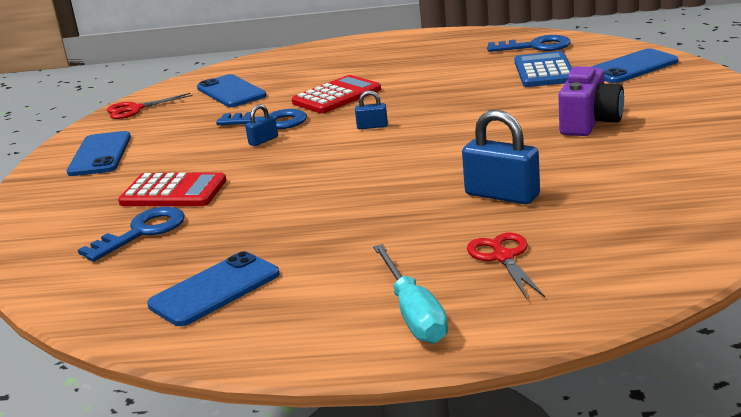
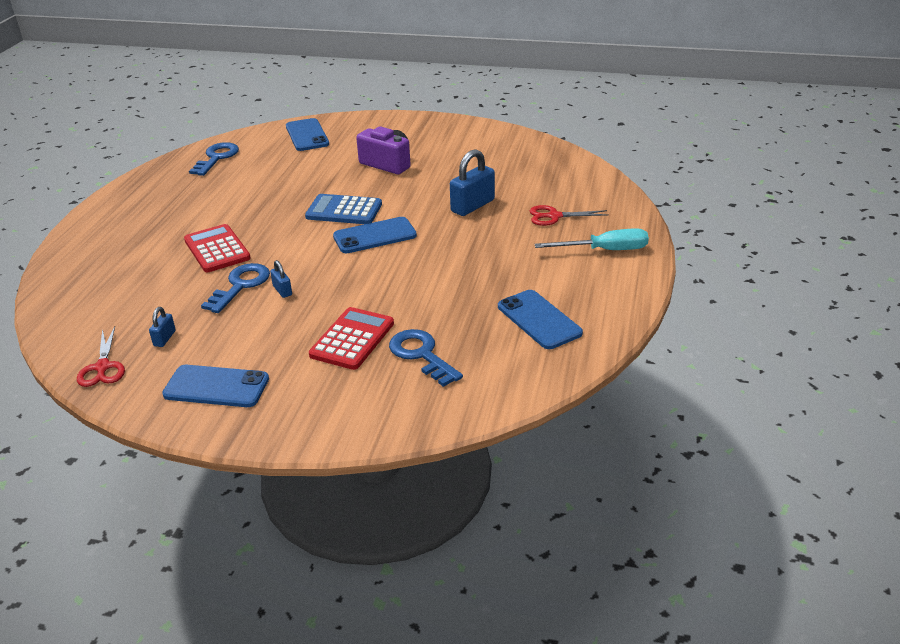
camera: 80 degrees left, 10 degrees up
blue phone [197,74,267,107] -> blue phone moved to [333,217,417,253]
blue padlock [355,90,388,129] -> blue padlock moved to [149,307,176,347]
blue calculator [514,51,572,87] -> blue calculator moved to [305,194,382,224]

